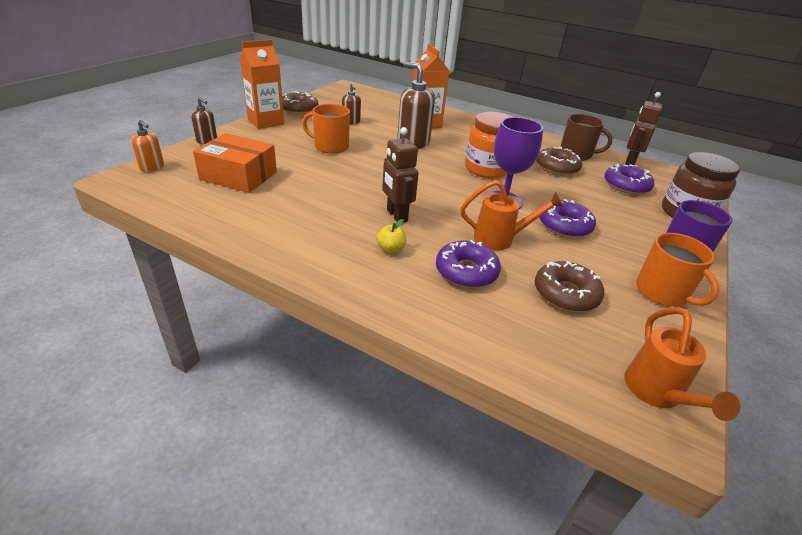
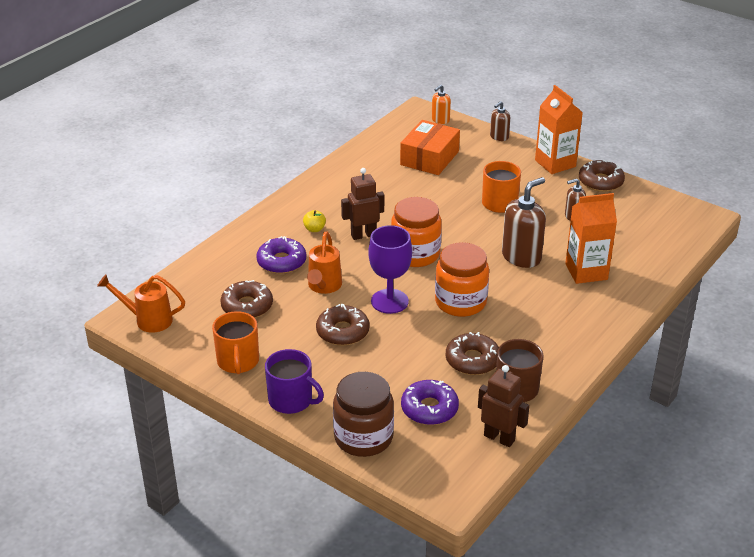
camera: 100 degrees right, 0 degrees up
purple donut [539,199,596,238] -> brown donut [316,304,370,346]
orange mug [636,233,719,307] -> orange mug turned 75 degrees counterclockwise [212,311,259,374]
none -> orange jar [391,197,442,267]

